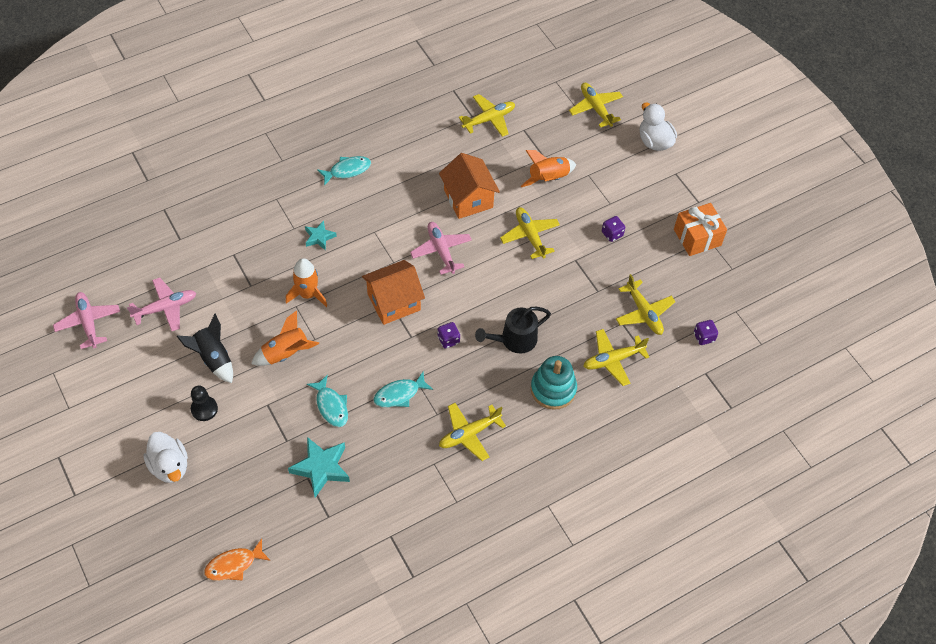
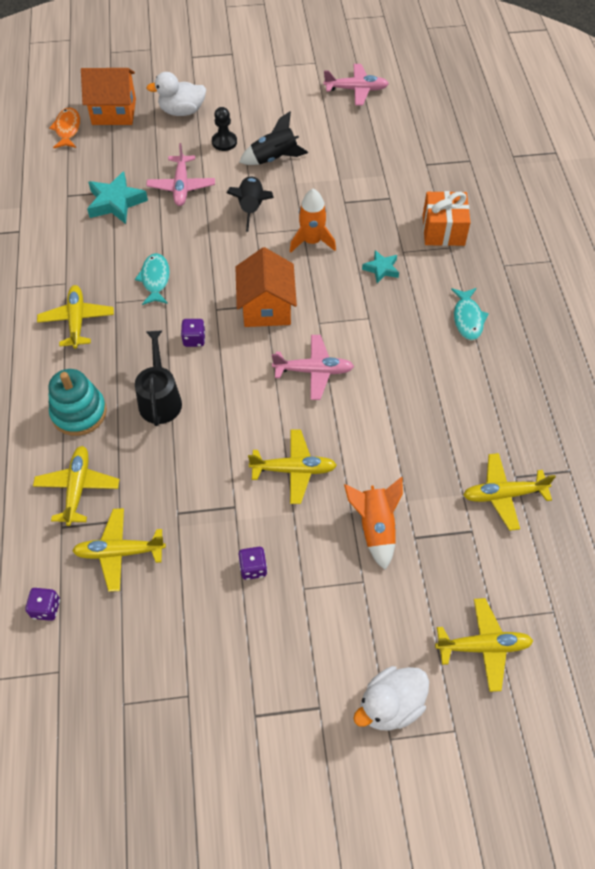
camera: 115 degrees right, 0 degrees up
pink plane [127,278,196,331] -> pink plane moved to [146,143,215,206]
orange rocket [251,311,319,366] -> black rocket [227,176,274,232]
turquoise fish [307,374,348,427] -> none
orange house [439,153,500,219] -> orange house moved to [81,68,136,125]
yellow plane [459,94,515,137] -> yellow plane turned 90 degrees clockwise [463,453,556,531]
white duck [640,103,677,151] -> white duck turned 150 degrees clockwise [353,666,429,730]
orange gift [674,203,727,256] -> orange gift moved to [423,191,471,246]

